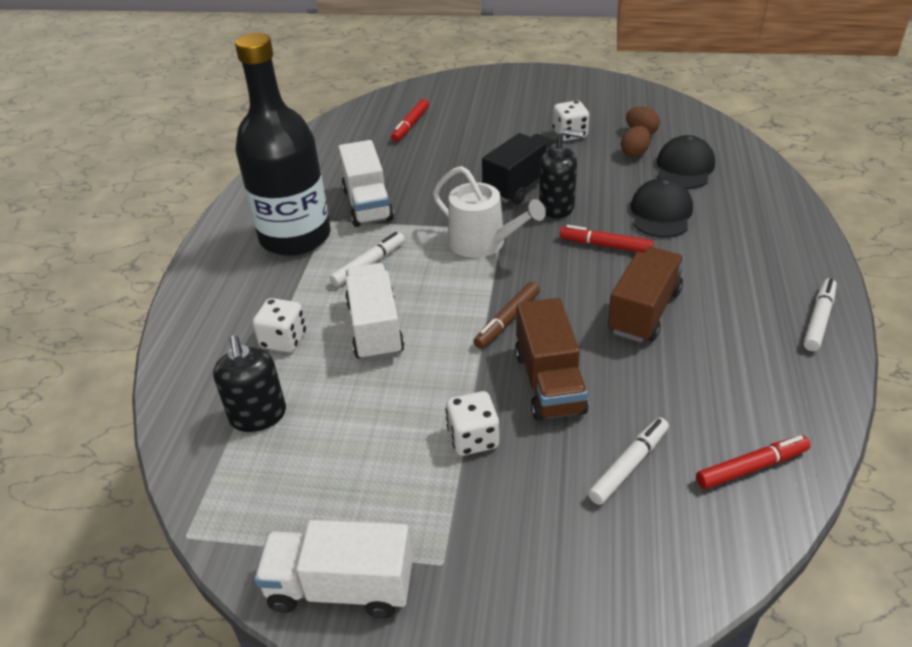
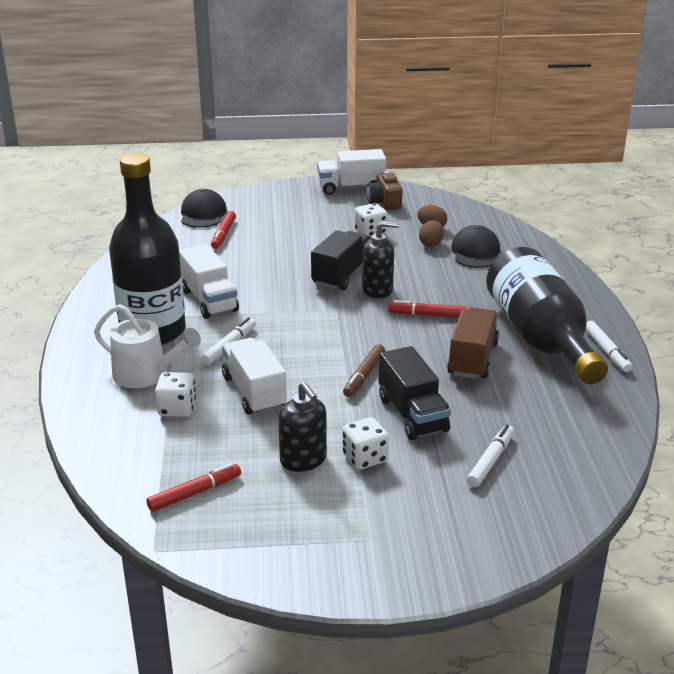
camera: 15 degrees left, 10 degrees down
black soap dispenser [213,335,286,432] -> black soap dispenser moved to [278,382,327,472]
white truck [254,520,413,618] -> white truck moved to [317,149,386,195]
white watering can [433,166,546,258] -> white watering can moved to [94,304,201,388]
brown truck [515,298,589,421] -> black truck [379,346,451,440]
black cap [631,178,693,238] -> black cap moved to [181,189,227,228]
red marker [696,435,811,489] -> red marker moved to [146,463,241,512]
white marker [804,278,837,351] -> white marker turned 150 degrees clockwise [586,321,632,372]
none -> brown camera [367,171,403,210]
none -> black bottle [486,247,608,384]

